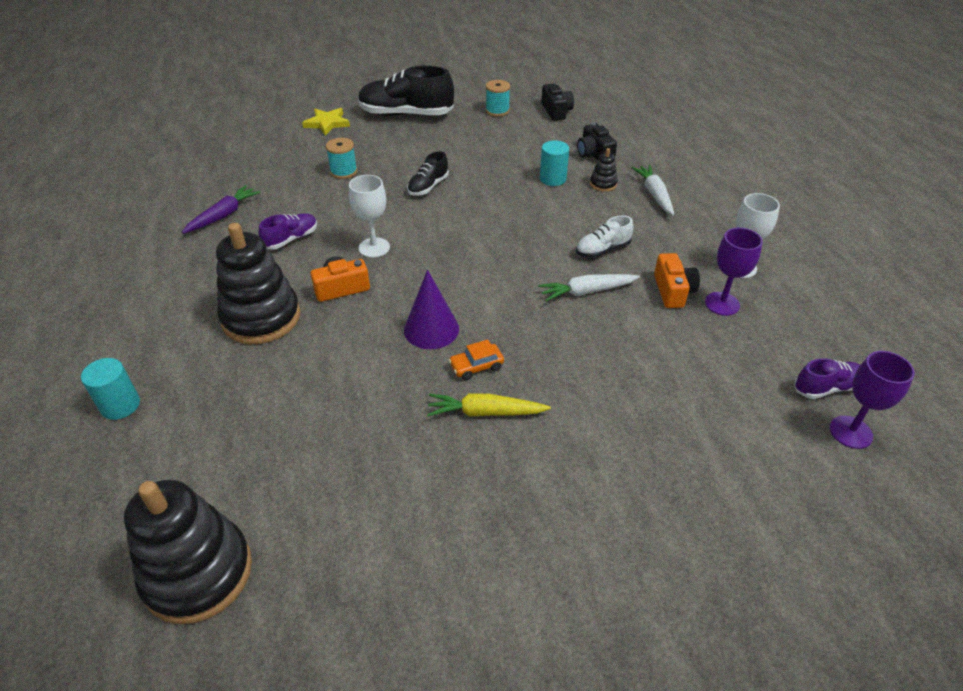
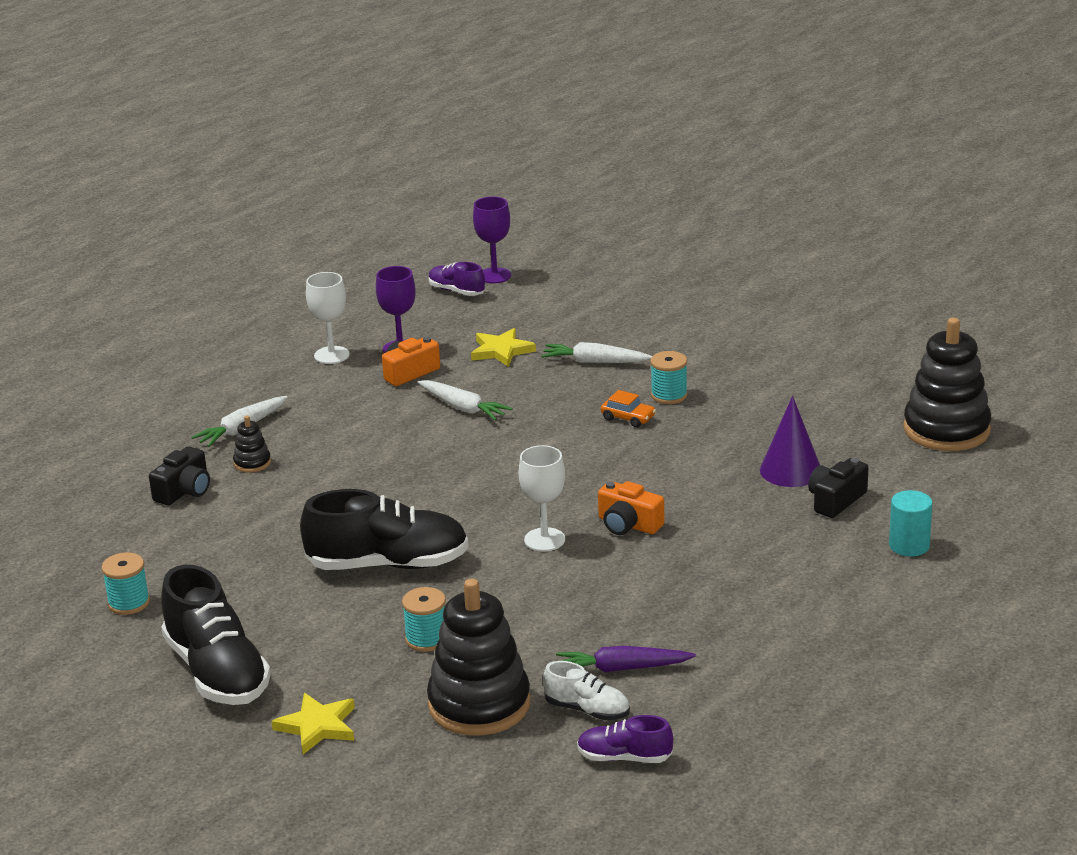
camera: 125 degrees left, 15 degrees down
black stacking toy [216,223,300,345] -> black stacking toy moved to [427,579,531,736]
purple shoe [259,213,317,250] -> purple shoe moved to [577,715,673,763]
purple cone [404,270,459,349] -> purple cone moved to [760,396,820,487]
black shoe [407,151,449,196] -> black shoe [300,489,469,570], size x1.95
yellow carrot [427,393,551,417] -> turquoise spool [650,351,688,404]
turquoise cylinder [540,140,569,186] -> none
black camera [541,84,574,121] -> black camera moved to [808,458,868,518]
white shoe [576,215,633,258] -> white shoe moved to [543,661,630,720]
none -> yellow star [471,328,536,367]
none -> white carrot [541,342,652,363]

